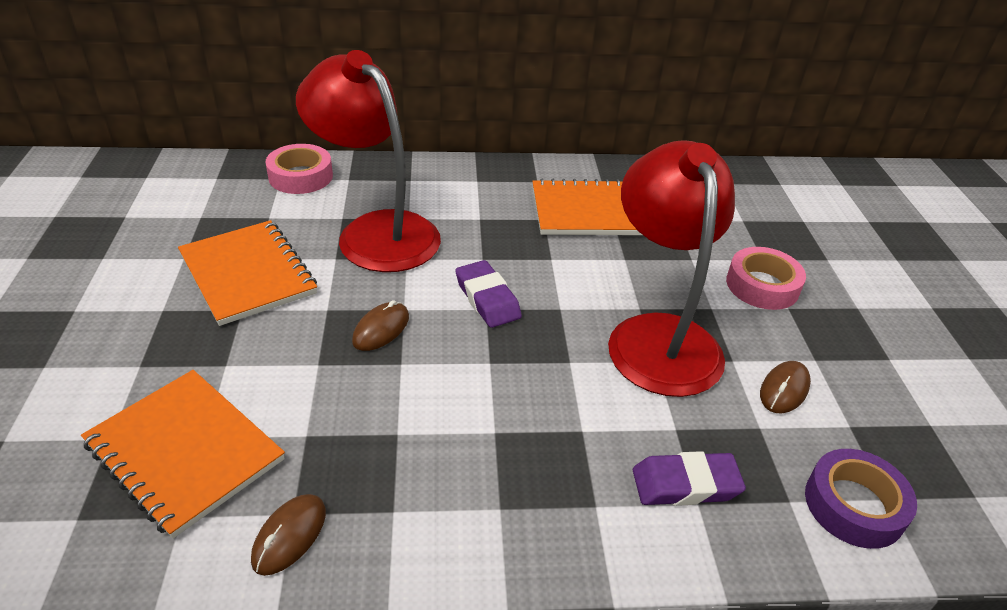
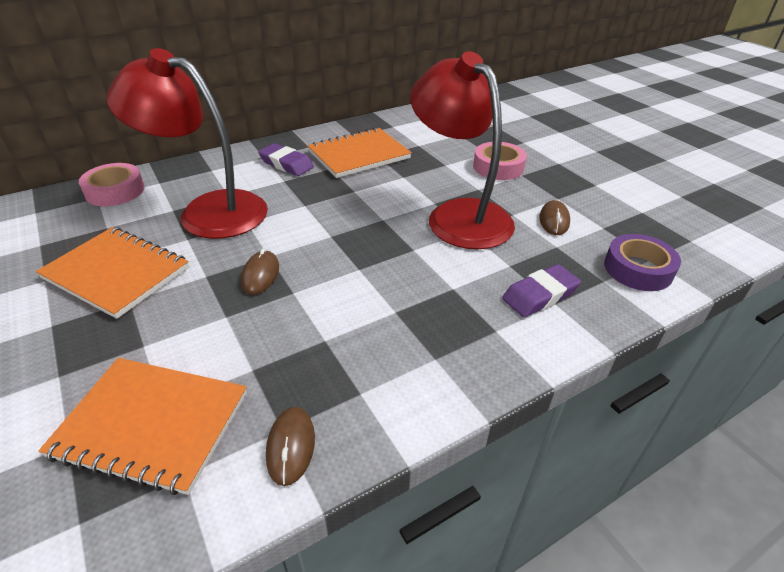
camera: 25 degrees left, 0 degrees up
purple eraser [455,260,522,328] -> purple eraser moved to [258,143,314,176]

